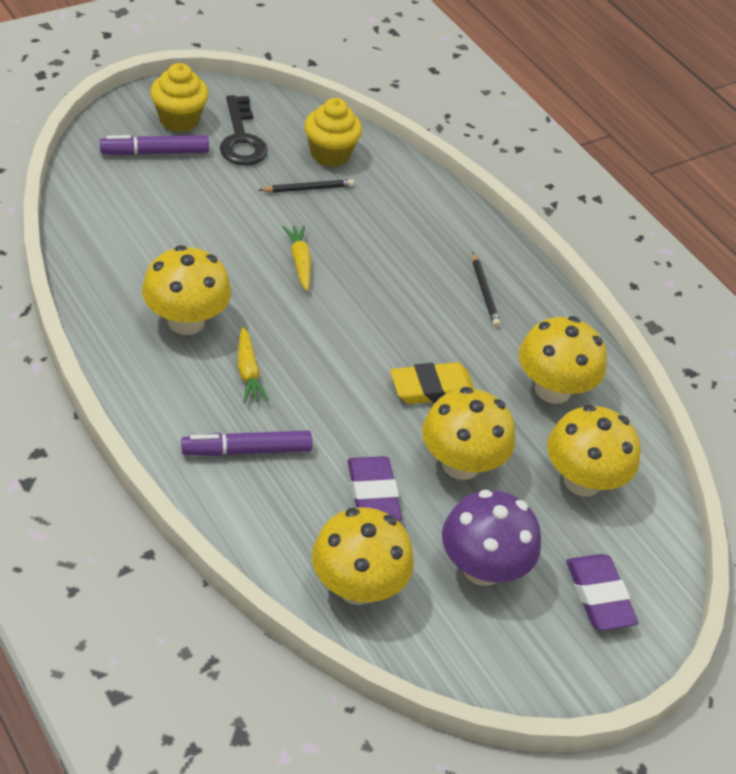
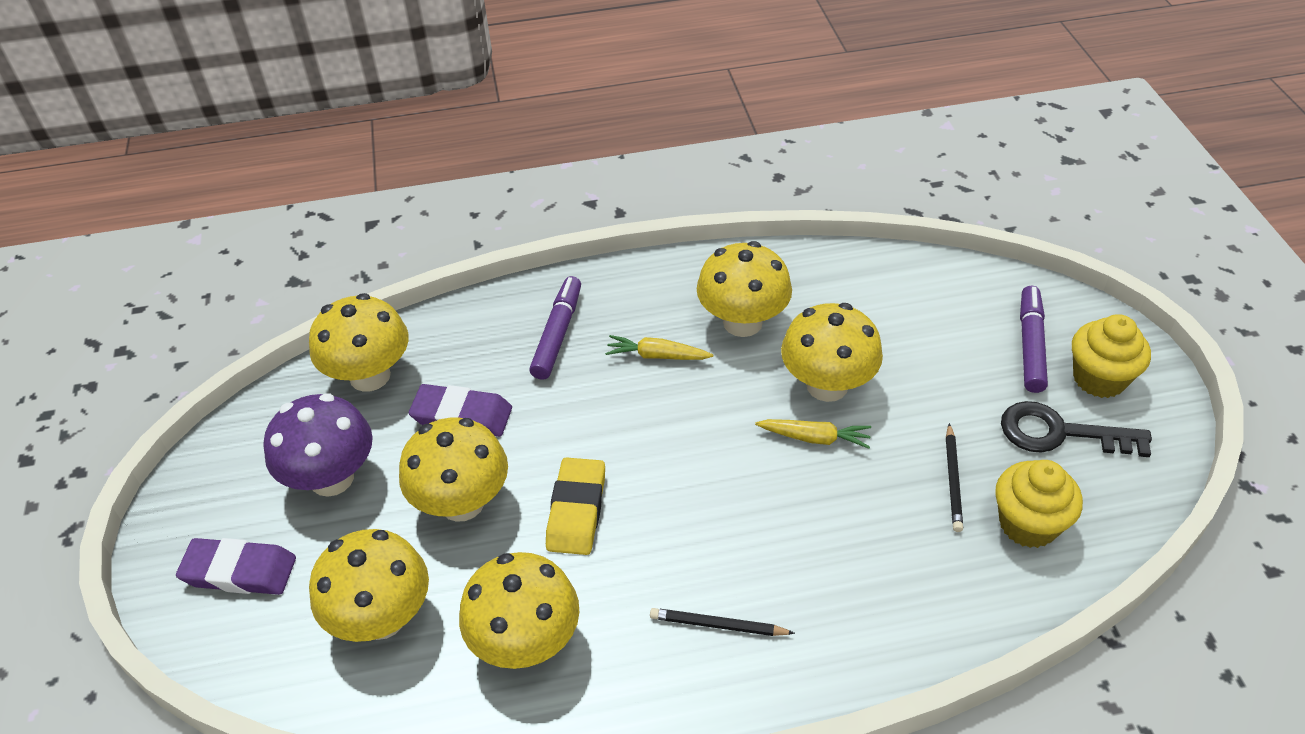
camera: 120 degrees right, 0 degrees up
none -> yellow mushroom [781,303,883,402]

